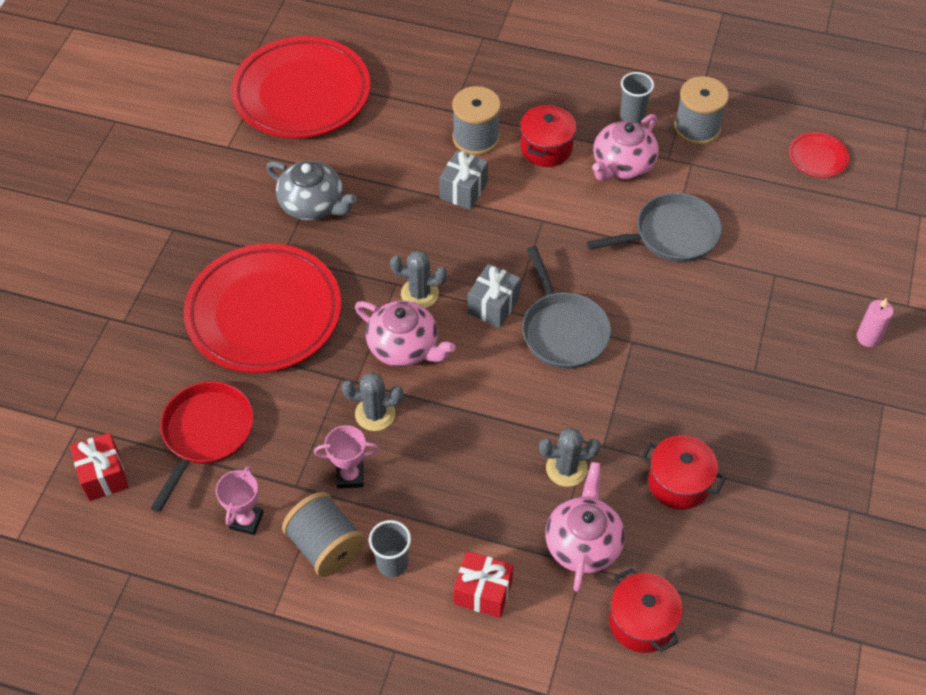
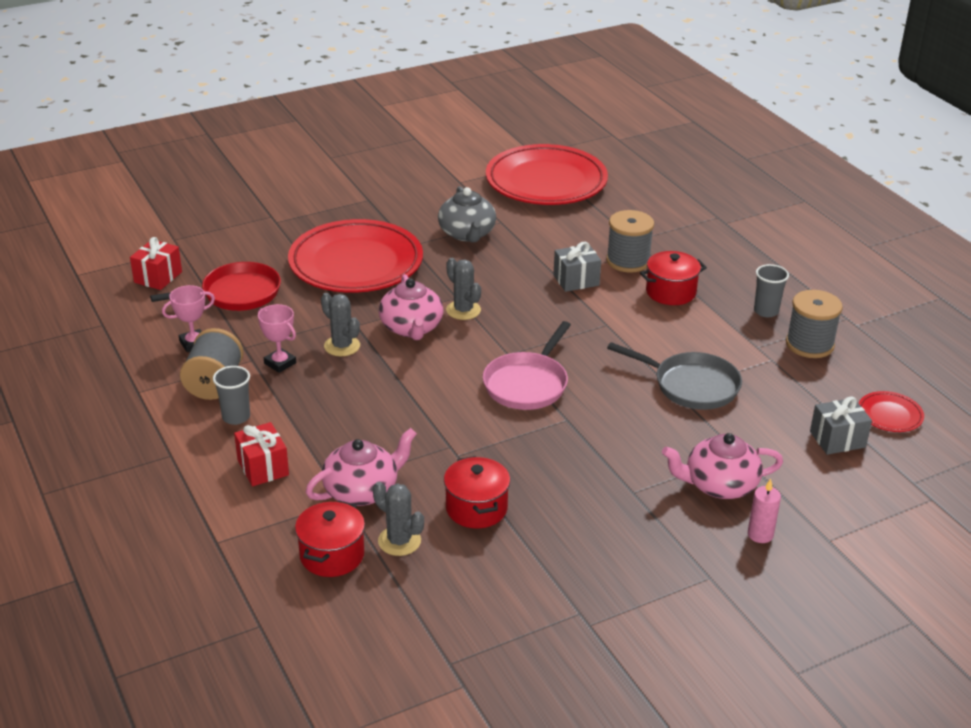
camera: 45 degrees right, 20 degrees down
grey gift [468,264,521,328] -> grey gift moved to [810,396,872,455]
grey pan [522,246,611,369] -> pink pan [483,321,571,410]
grey cactus [539,428,601,487] -> grey cactus moved to [373,482,424,556]
pink teapot [592,114,659,181] -> pink teapot moved to [662,433,783,499]

